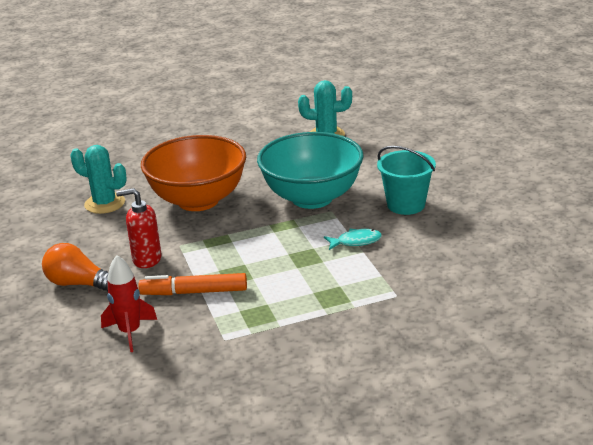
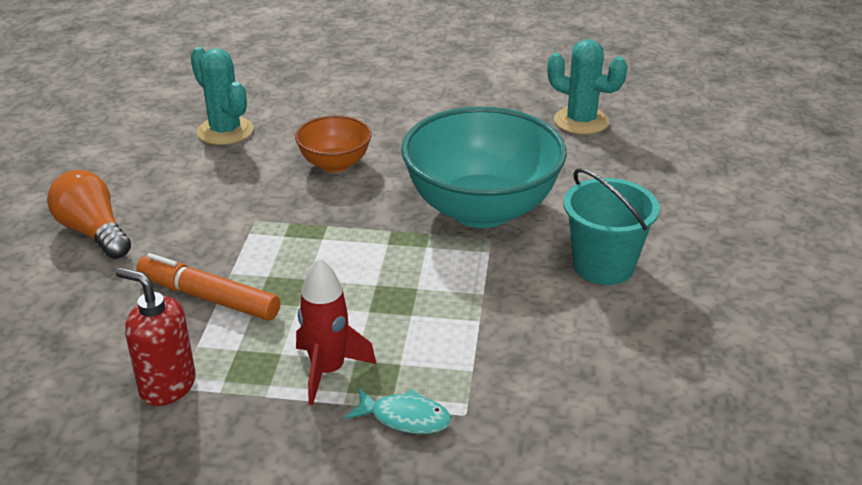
camera: 25 degrees right, 5 degrees up
red rocket [101,255,157,352] -> red rocket moved to [296,257,376,405]
red soap dispenser [116,188,161,268] -> red soap dispenser moved to [115,268,195,406]
orange bowl [141,135,246,211] -> orange bowl [295,115,372,172], size x0.50
turquoise fish [324,229,382,250] -> turquoise fish moved to [345,388,451,434]

